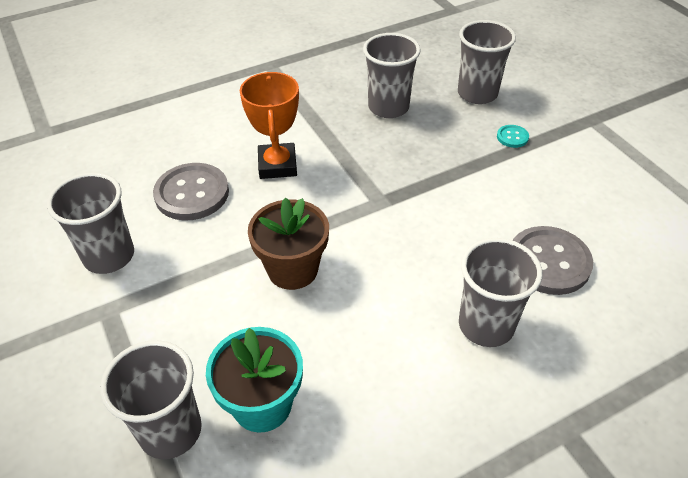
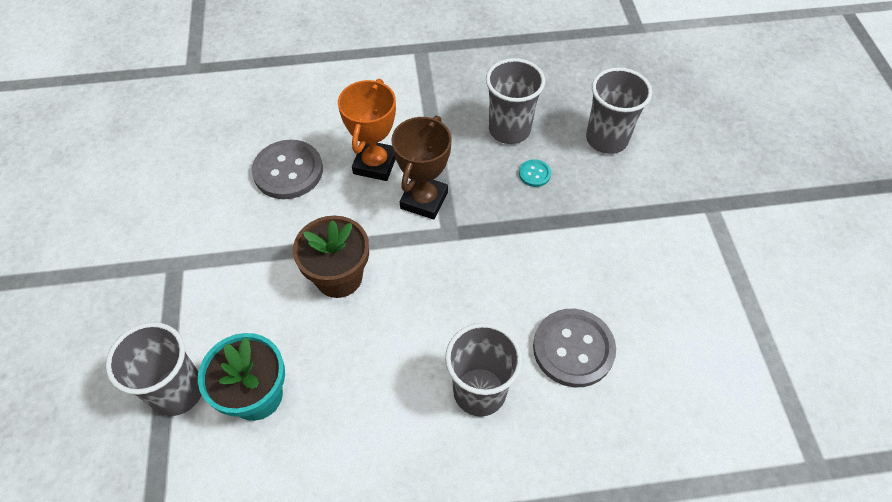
camera: 20 degrees right, 10 degrees up
grey cup [47,172,134,274] -> none
turquoise button [497,125,529,148] -> turquoise button moved to [519,159,551,187]
none -> brown trophy [391,116,452,220]

